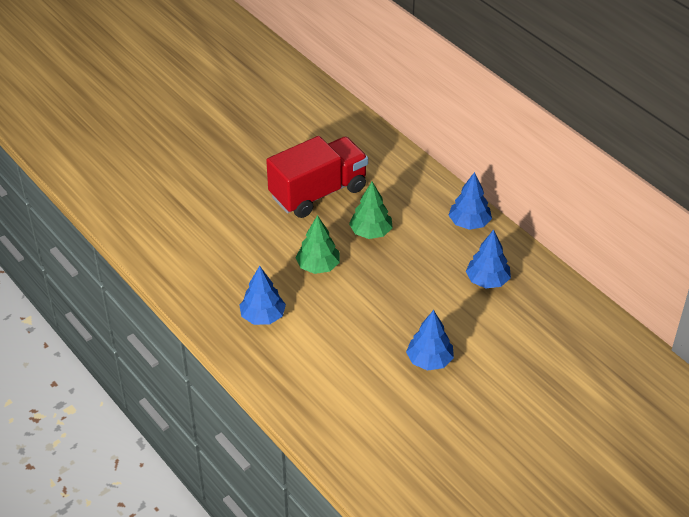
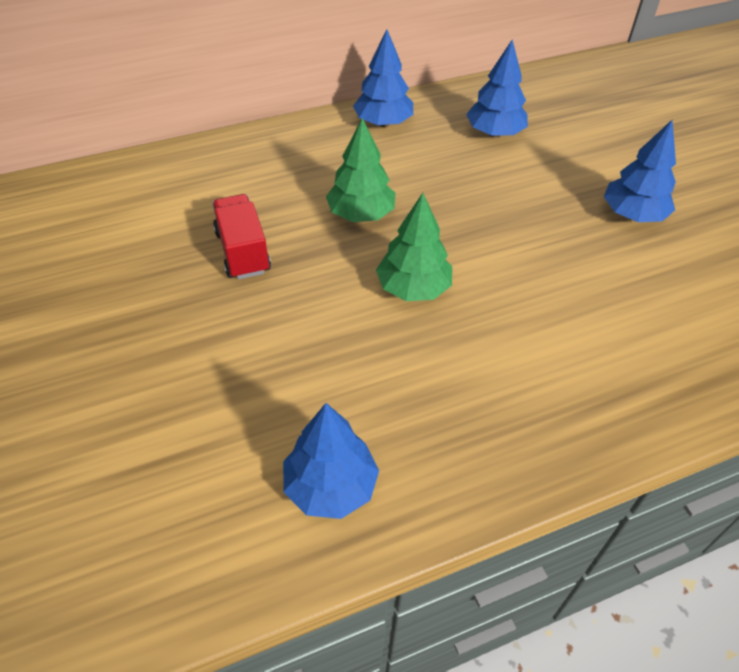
camera: 75 degrees left, 5 degrees up
blue tree [239,266,286,325] -> blue tree moved to [283,403,379,519]
red truck [266,136,368,218] -> red truck [212,194,271,280], size x0.53

